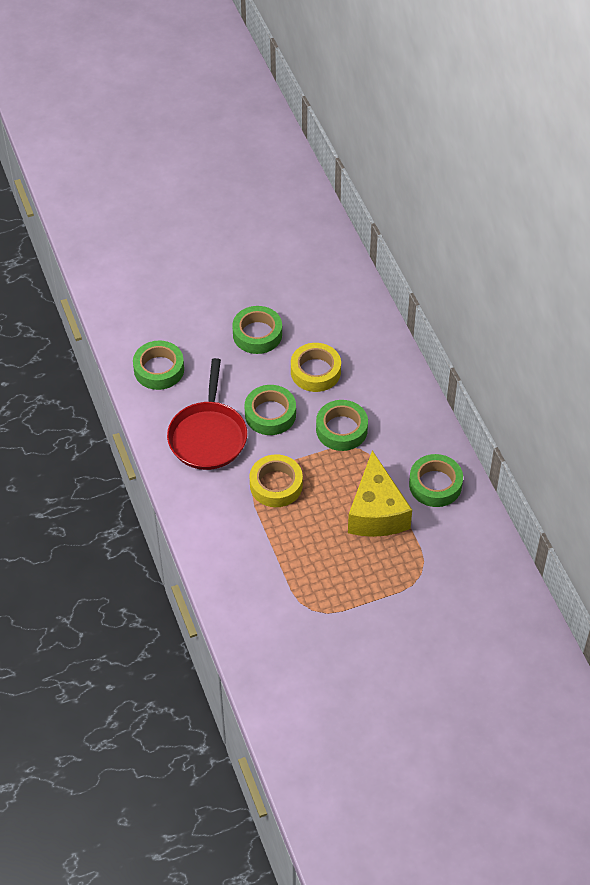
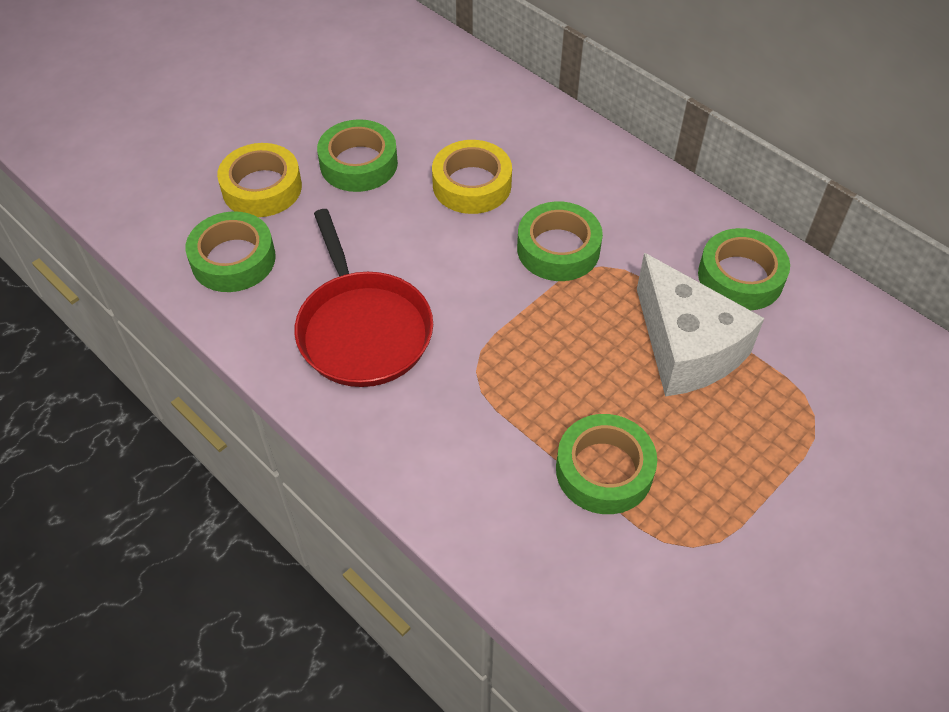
camera: 25 degrees left, 0 degrees up
green tape [245,385,296,435] -> green tape moved to [556,414,657,514]
yellow tape [249,454,303,507] -> yellow tape moved to [217,143,302,217]
yellow cheese [348,450,412,537] -> white cheese [637,253,764,397]

